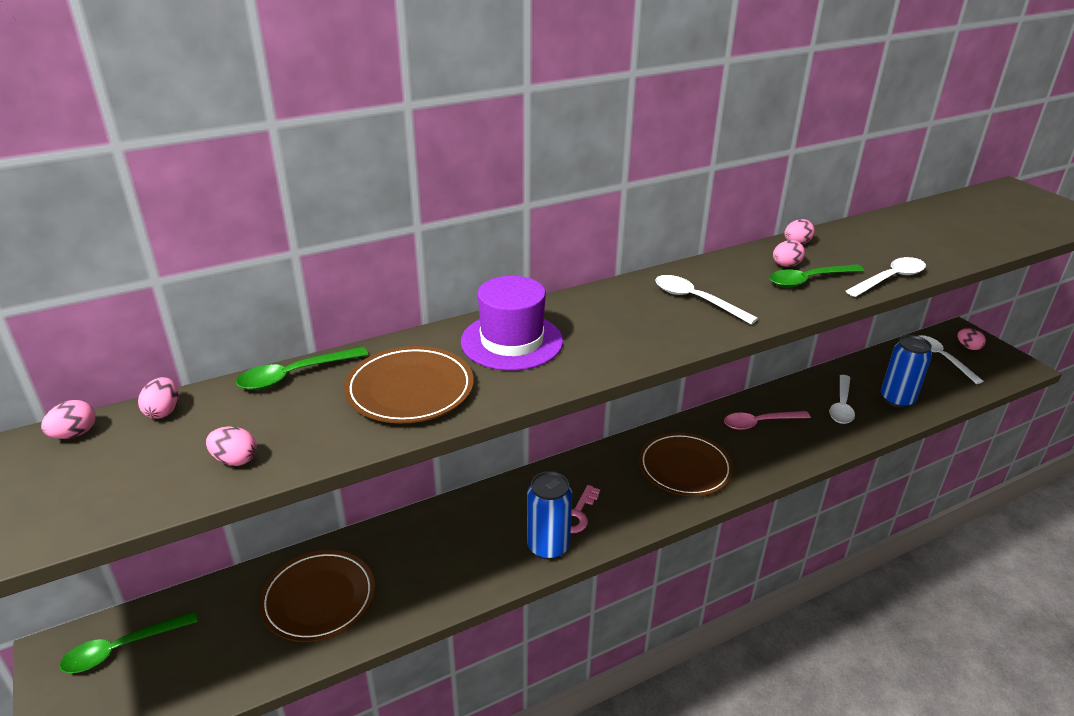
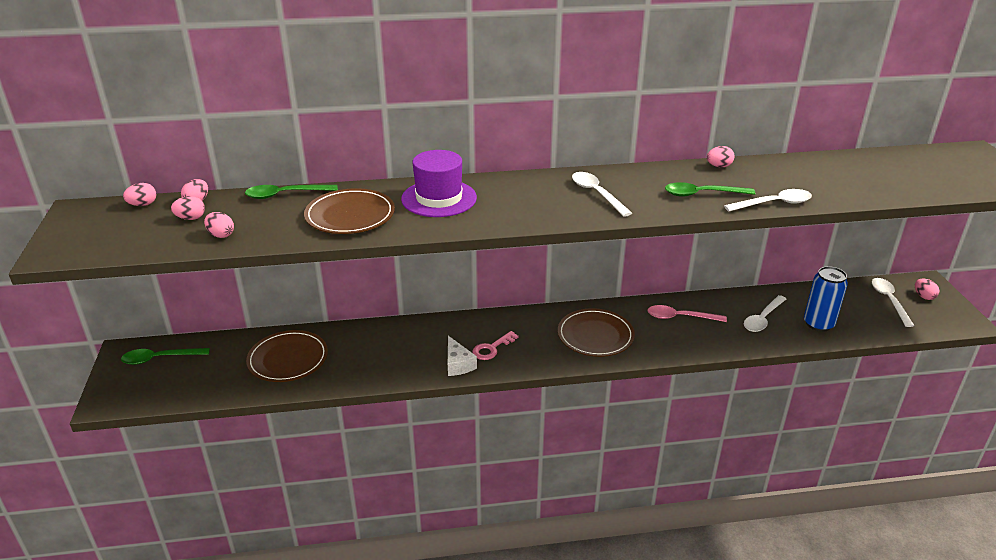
camera: 20 degrees right, 0 degrees up
blue can [527,471,572,560] -> white cheese [448,336,477,376]
pink egg [773,240,805,267] -> pink egg moved to [171,196,205,220]

